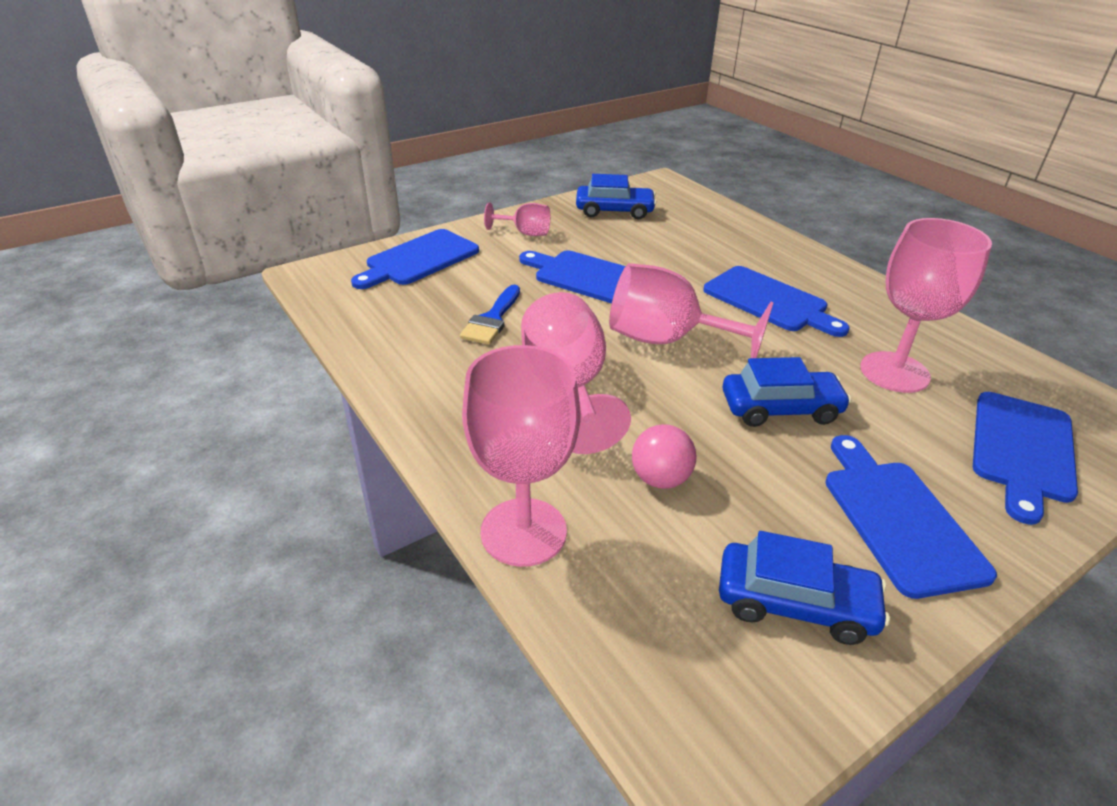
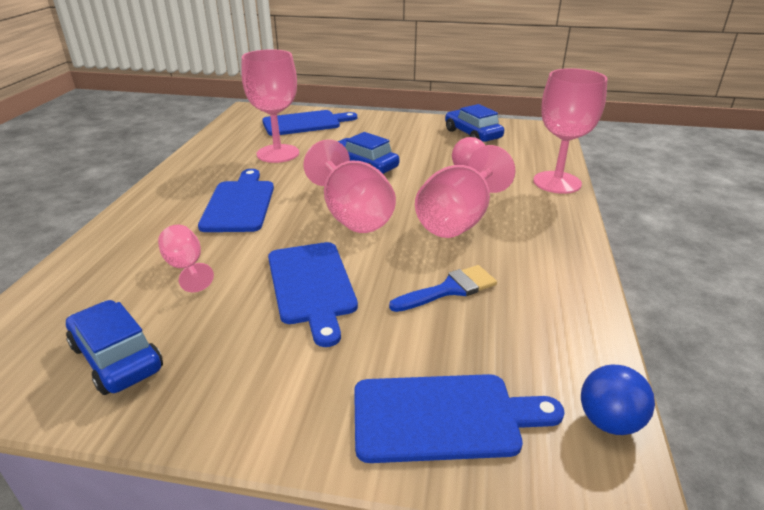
camera: 135 degrees left, 5 degrees down
pink goblet [484,203,550,236] -> pink goblet moved to [158,225,214,292]
blue cutting board [825,435,997,599] -> none
none -> blue ball [581,365,655,435]

